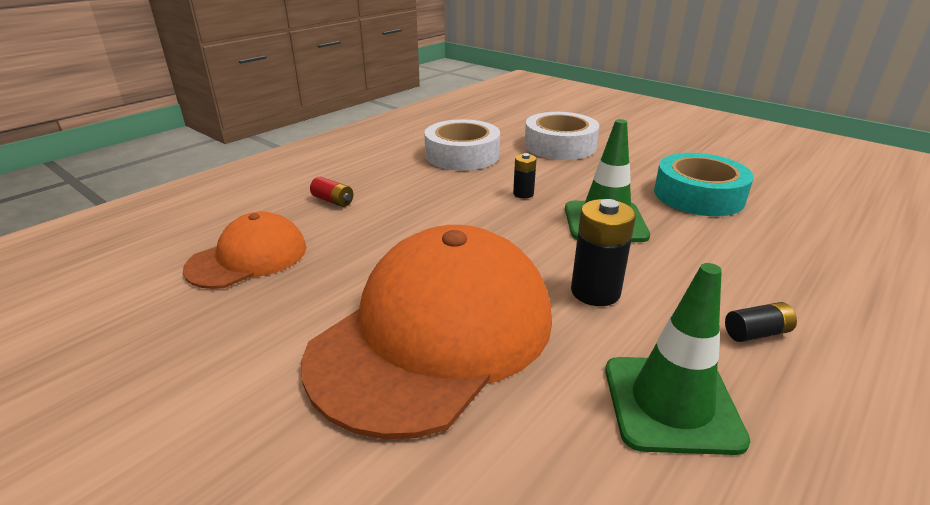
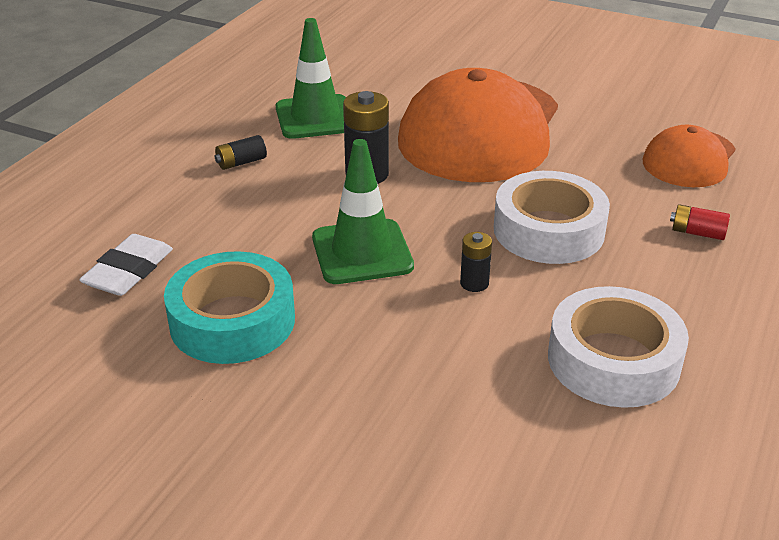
camera: 165 degrees right, 5 degrees up
white tape [524,112,599,160] -> white tape moved to [494,171,610,264]
none -> white eraser [79,234,173,296]

